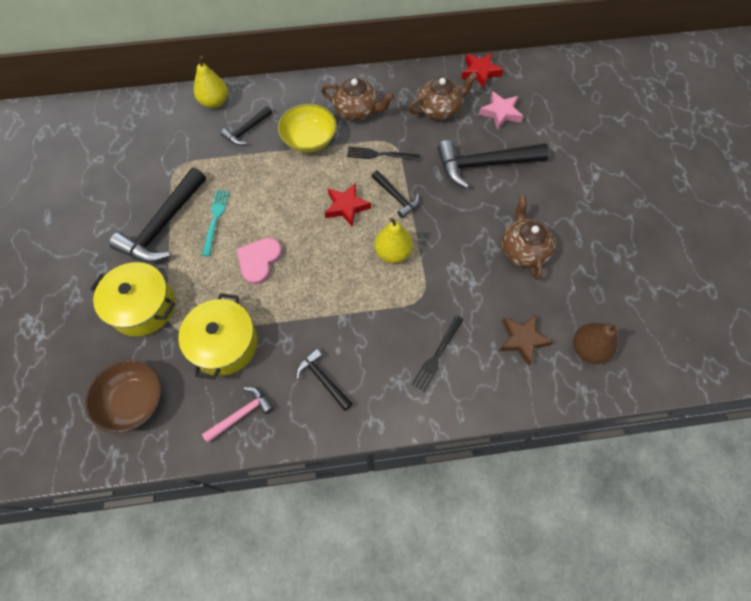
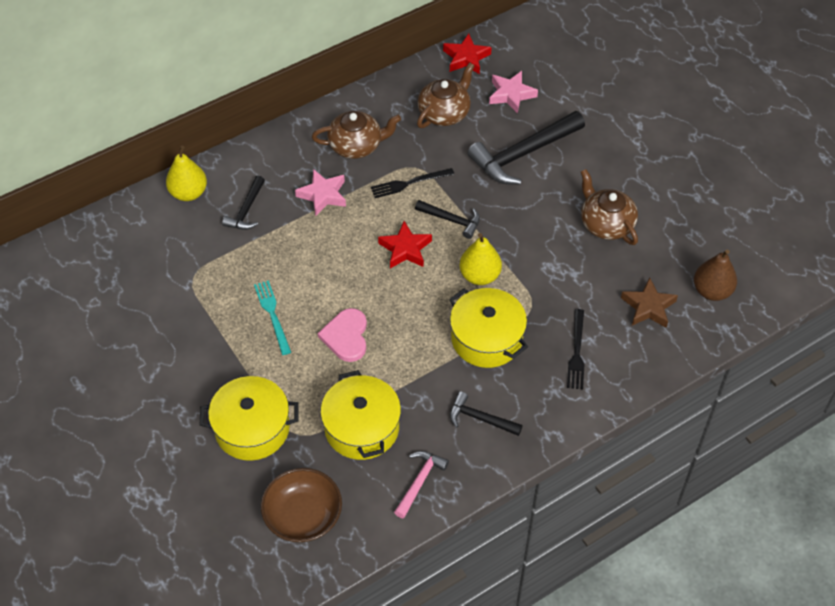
camera: 25 degrees left, 10 degrees down
black hammer [109,168,206,263] -> none
yellow bowl [278,104,337,153] -> pink star [295,169,346,216]
none -> yellow pot [449,288,528,368]

